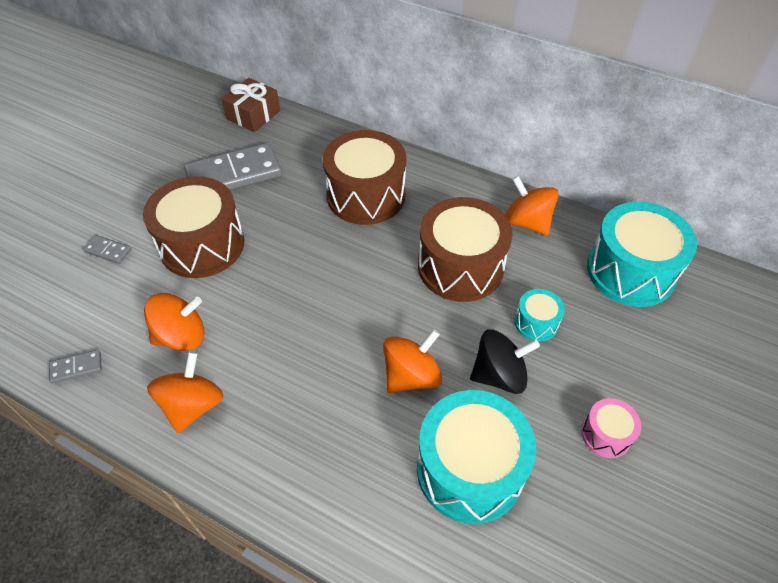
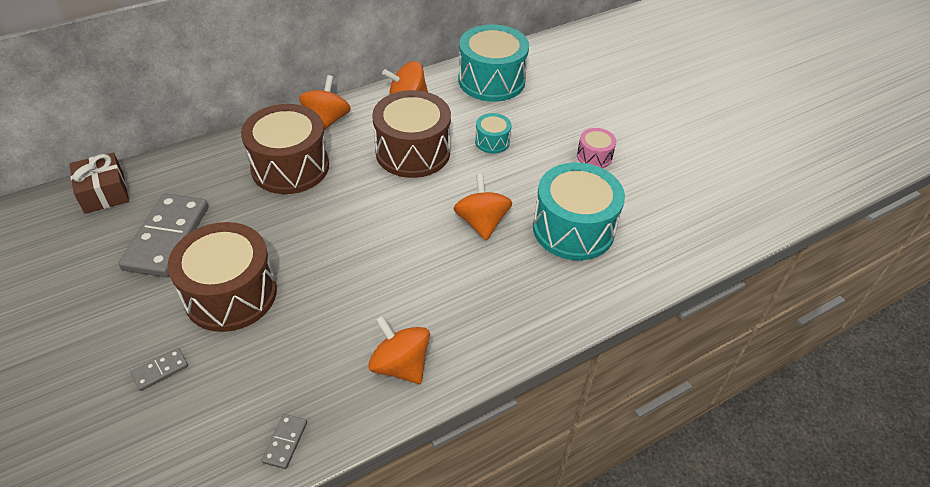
camera: 60 degrees left, 5 degrees down
orange spinning top [144,293,205,351] -> orange spinning top moved to [299,75,351,130]
black spinning top [470,329,540,394] -> none

